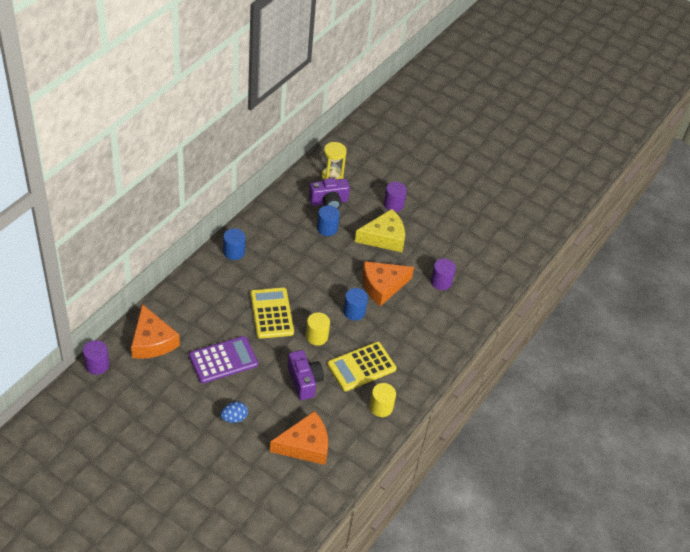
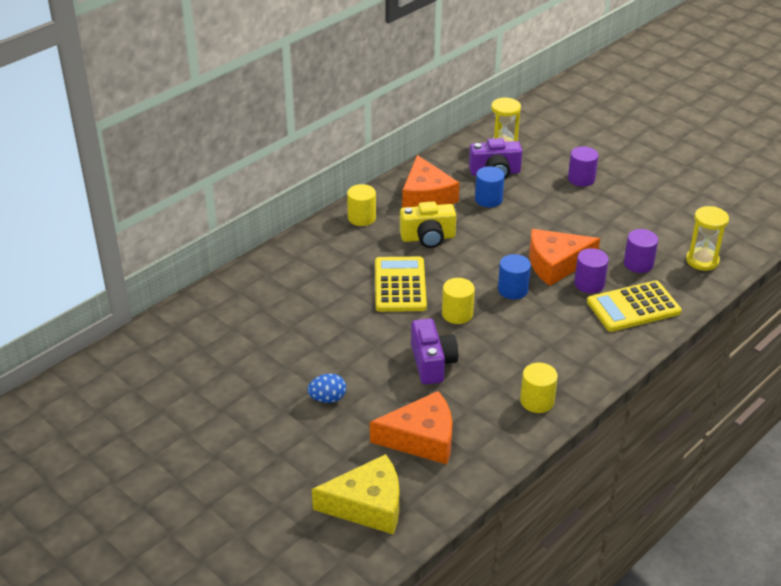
camera: 15 degrees right, 10 degrees down
purple cylinder [83,340,109,375] -> purple cylinder moved to [574,248,609,293]
orange cheese [131,304,180,359] -> orange cheese moved to [402,155,460,208]
purple calculator [189,336,258,383] -> none
blue cylinder [223,228,245,260] -> yellow cylinder [347,184,376,226]
yellow calculator [327,342,396,391] -> yellow calculator moved to [587,280,682,332]
yellow cheese [355,209,405,252] -> yellow cheese moved to [312,454,399,534]
none -> yellow camera [400,201,456,248]
none -> yellow hourglass [686,206,729,271]

